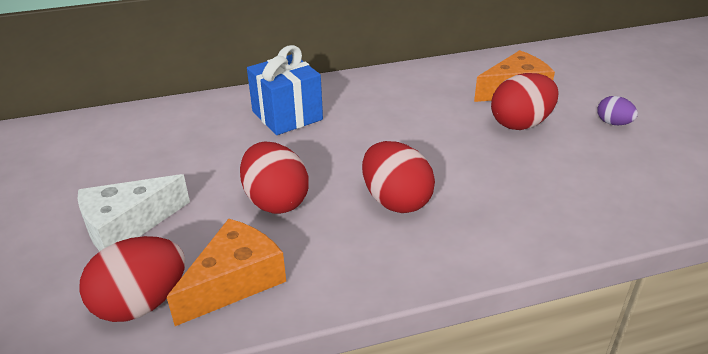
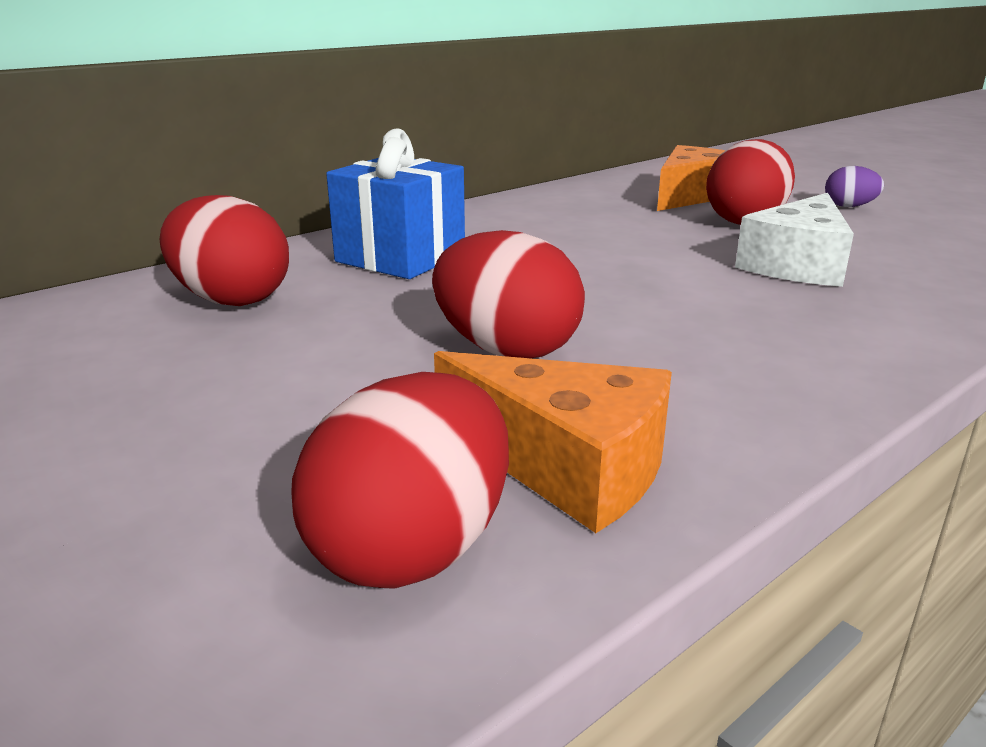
camera: 25 degrees left, 10 degrees down
white cheese [78,174,190,251] -> white cheese moved to [735,193,854,287]
orange cheese [167,219,286,326] -> orange cheese turned 105 degrees clockwise [434,351,672,533]
red egg [362,141,435,213] -> red egg moved to [159,195,289,306]

